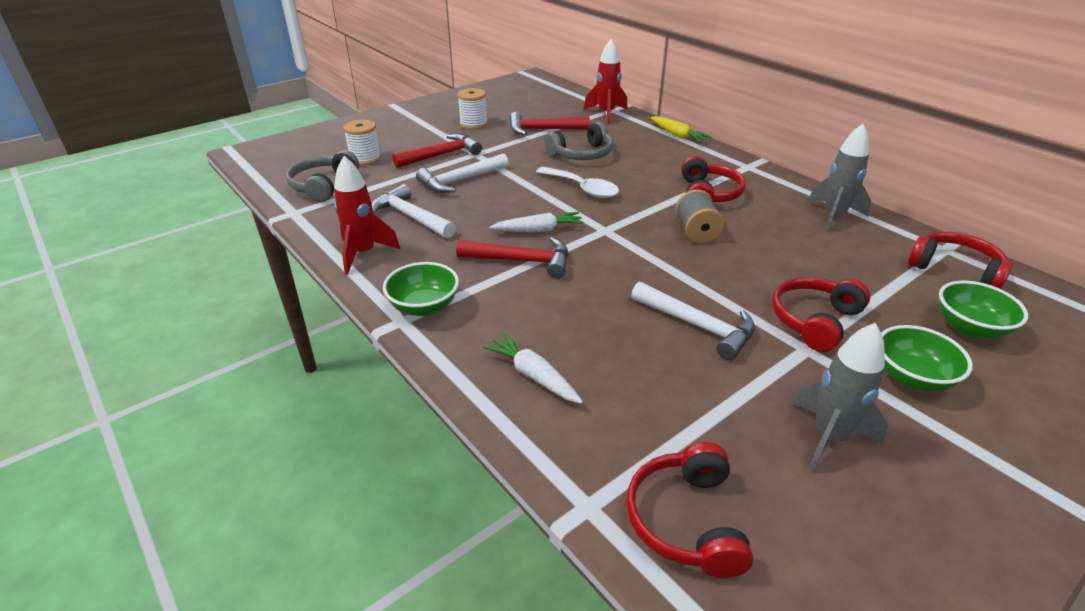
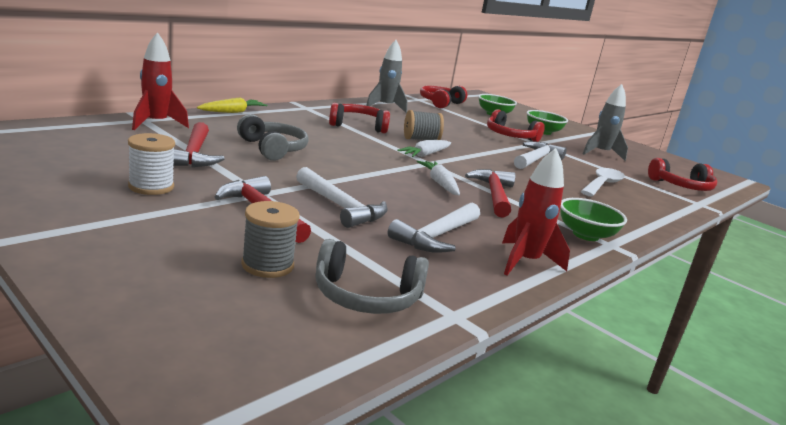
camera: 100 degrees left, 15 degrees down
white spool [343,120,381,166] -> grey spool [241,201,299,278]
white carrot [483,333,583,404] -> white carrot moved to [397,140,451,157]
white spoon [536,167,619,198] -> white spoon moved to [581,168,625,196]

